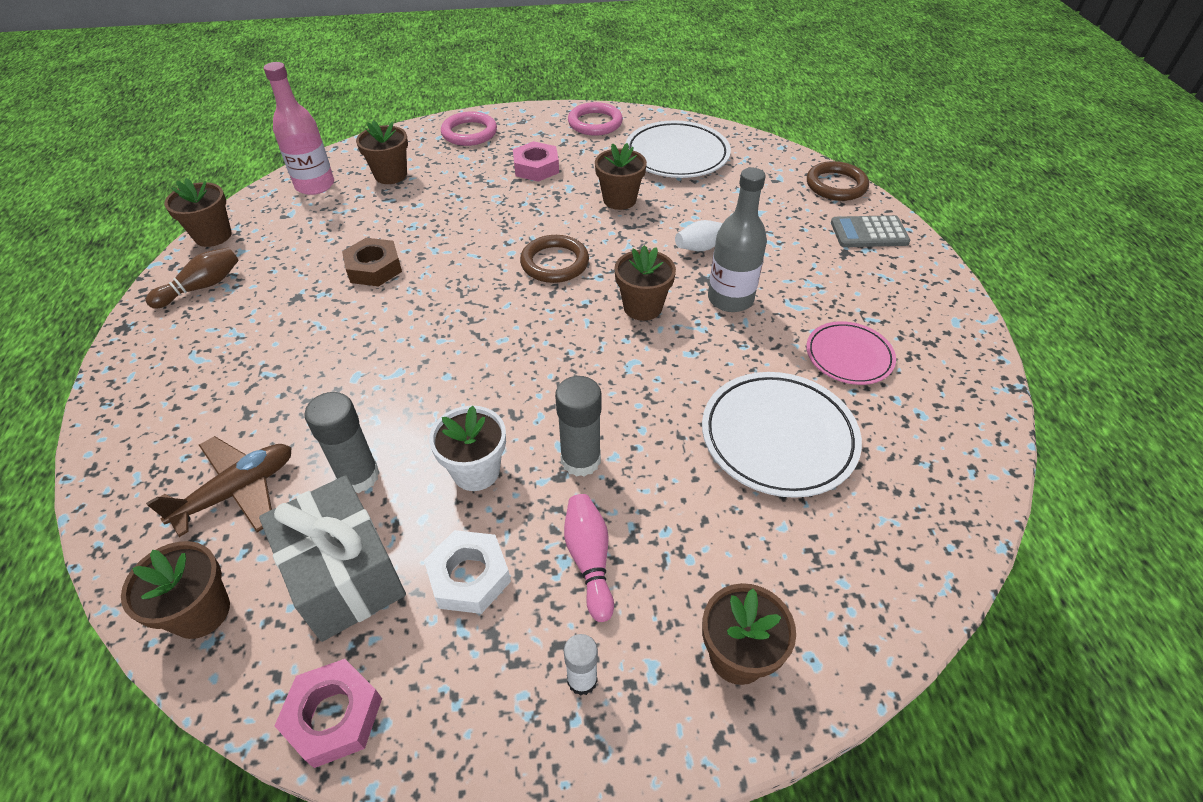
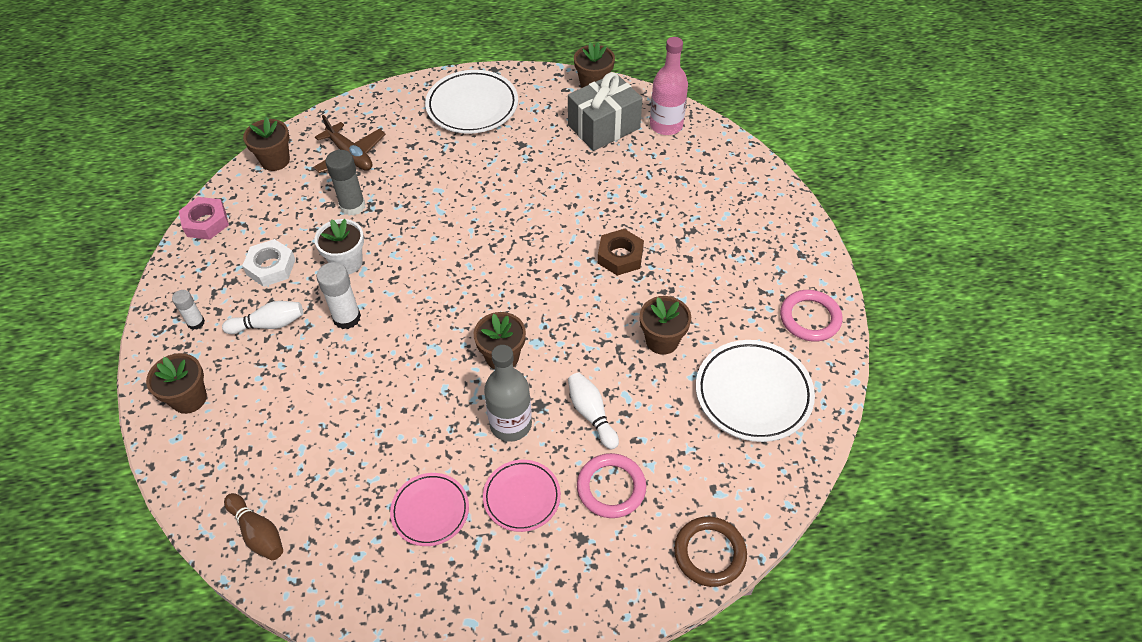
camera: 90 degrees right, 5 degrees up
brown bowling pin [145,247,239,309] -> brown bowling pin moved to [224,493,283,560]
grey gift [259,475,406,642] -> grey gift moved to [568,72,642,151]
brown nut [342,238,402,286] -> brown nut moved to [598,229,644,276]
brown flower pot [356,121,408,184] -> none
pink ring [441,111,497,146] -> pink ring moved to [577,453,646,518]
pink nut [513,141,559,182] -> none
brown ring [520,235,589,283] -> none
grey glue stick [555,376,601,477] -> white glue stick [317,262,361,329]
pink bowling pin [564,494,614,622] -> white bowling pin [222,301,303,334]
white plate [702,372,862,498] -> white plate moved to [425,70,518,134]
grey calculator [831,215,911,247] -> none
none -> pink plate [483,460,561,532]

